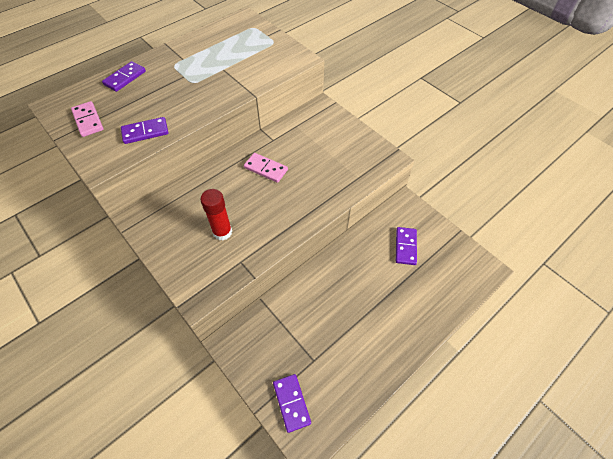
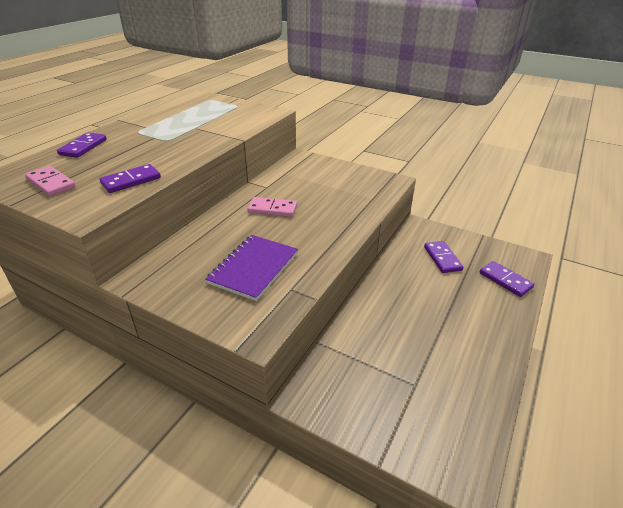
camera: 20 degrees left, 20 degrees down
red glue stick [200,189,232,240] -> purple notebook [205,235,298,301]
purple domino [273,374,311,433] -> purple domino moved to [480,261,534,297]

